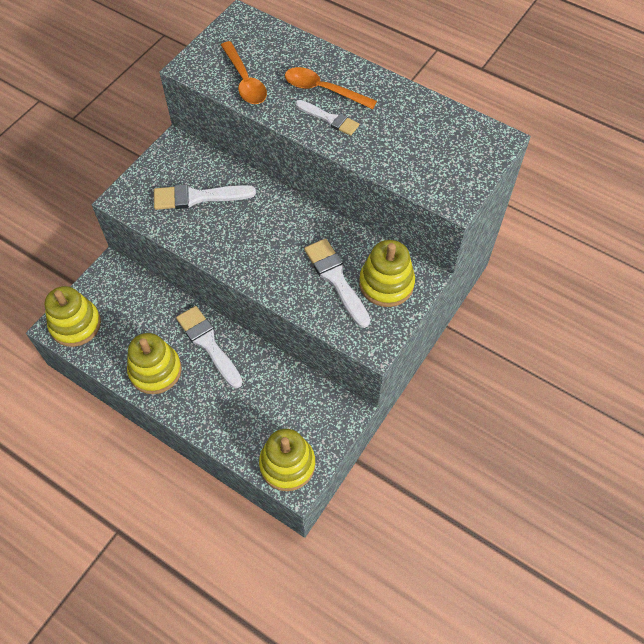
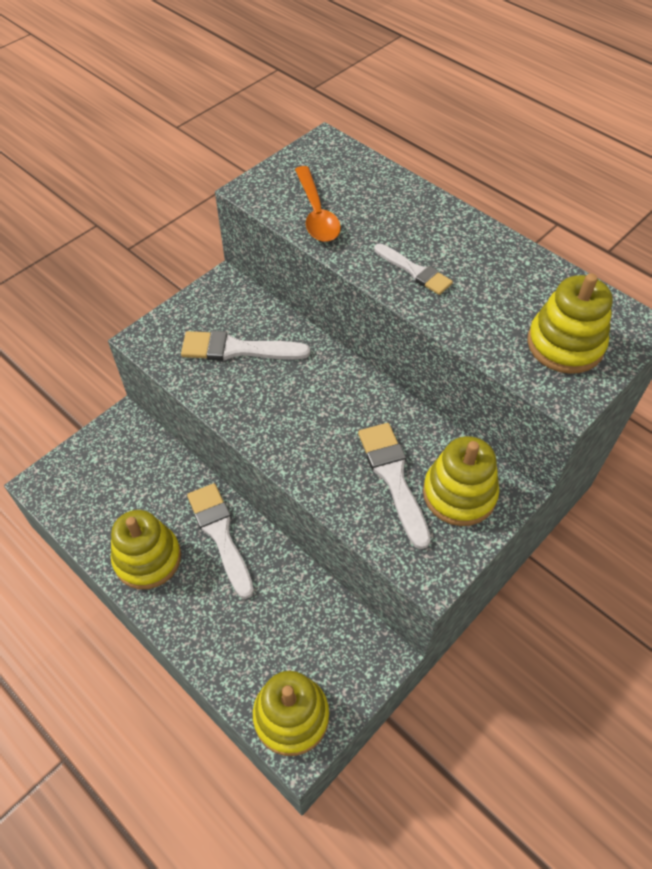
camera: 10 degrees right, 5 degrees down
yellow stacking toy [44,286,101,347] -> yellow stacking toy moved to [527,273,613,374]
orange spoon [285,67,377,109] -> none

